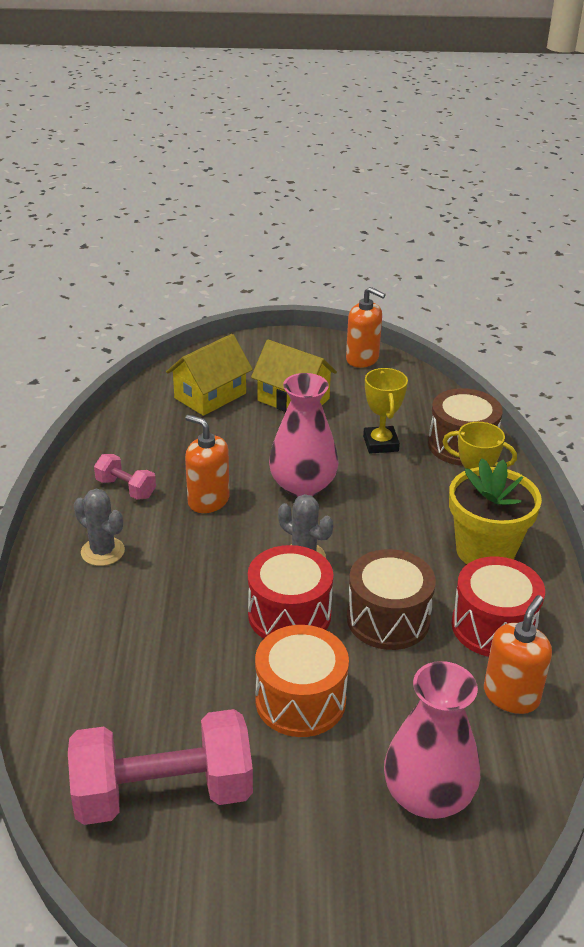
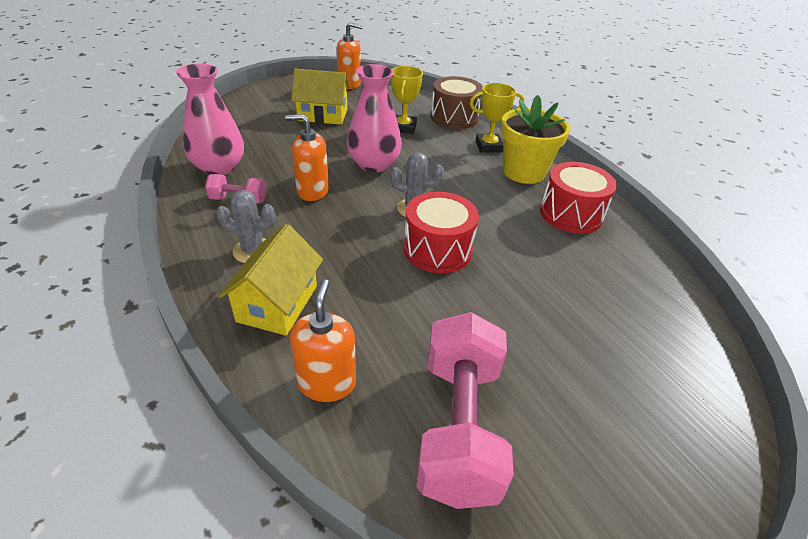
camera: 30 degrees left, 5 degrees up
pink dumbbell [68,709,253,825] -> pink dumbbell turned 45 degrees counterclockwise [416,312,514,509]
yellow house [166,334,253,416] -> yellow house moved to [218,224,323,336]
orange drum [255,625,349,737] -> none
brown drum [347,549,436,650] -> none
yellow trophy [363,368,408,453] -> yellow trophy turned 45 degrees clockwise [391,66,423,134]
pink vase [384,661,480,819] -> pink vase moved to [176,63,244,175]
orange soap dispenser [484,595,552,714] -> orange soap dispenser moved to [290,279,356,402]

